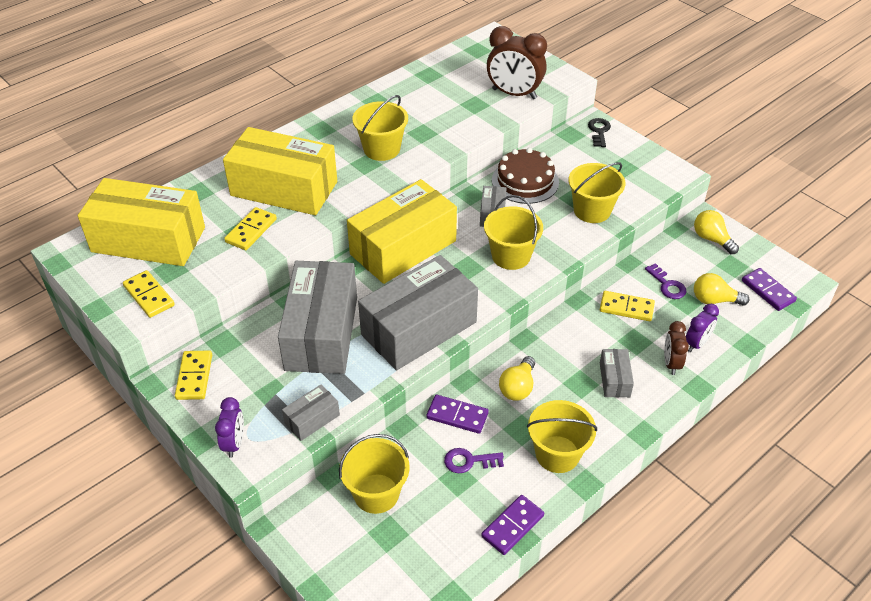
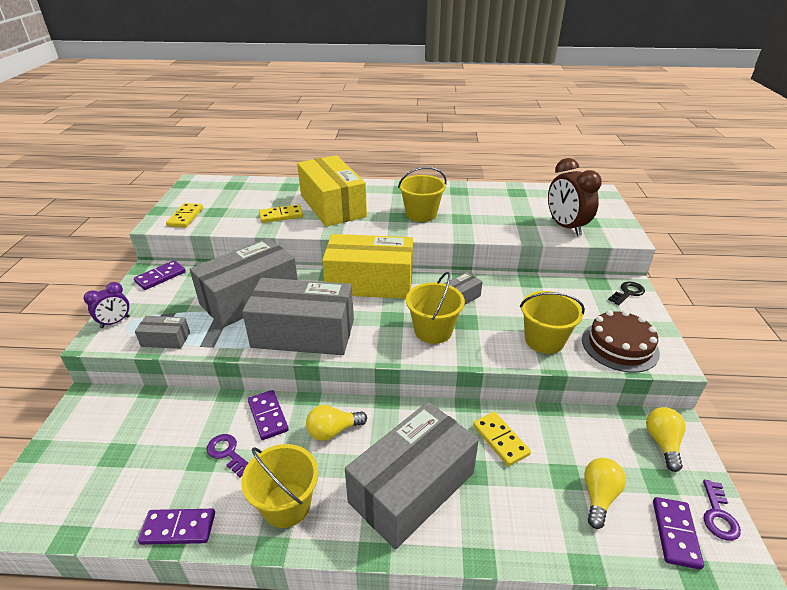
camera: 45 degrees right, 10 degrees down
yellow box [78,178,205,266] -> none
yellow domino [175,351,212,400] -> purple domino [134,260,186,290]
yellow bucket [339,434,410,514] -> none
brown cake [492,148,559,204] -> brown cake moved to [582,310,660,372]
grey box [600,349,634,397] -> grey box [345,402,479,549], size x2.29
purple key [645,263,686,299] -> purple key moved to [703,480,741,541]
brown clock [664,321,689,375] -> none
purple clock [686,304,719,352] -> none
yellow light bulb [694,273,750,306] -> yellow light bulb turned 60 degrees clockwise [584,458,626,529]

